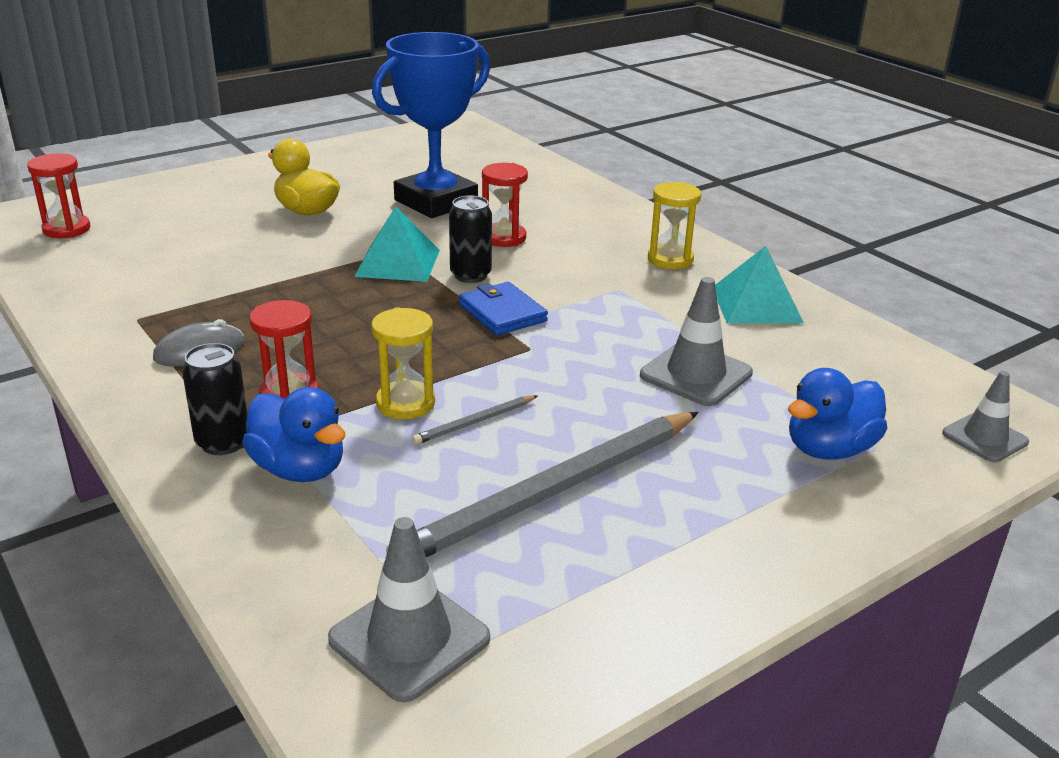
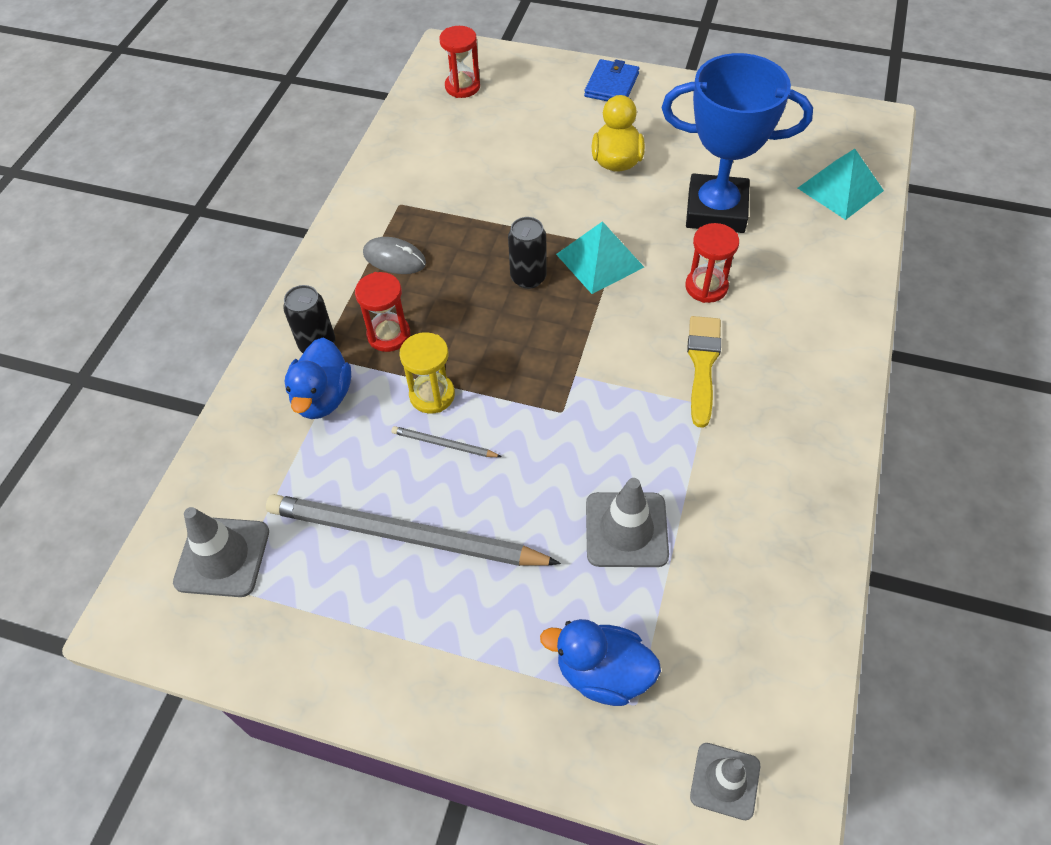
camera: 55 degrees right, 25 degrees up
black can [449,195,492,283] -> black can moved to [508,217,547,289]
blue wallet [459,282,548,336] -> blue wallet moved to [584,59,639,101]
yellow hourglass [648,182,701,269] -> none
turquoise pyramid [715,246,804,324] -> turquoise pyramid moved to [798,149,884,220]
none -> yellow brush [687,316,721,428]

